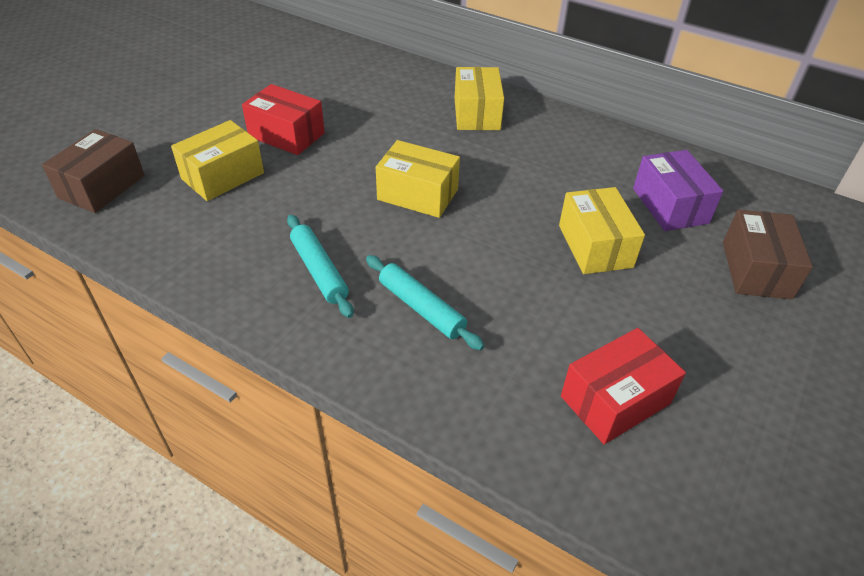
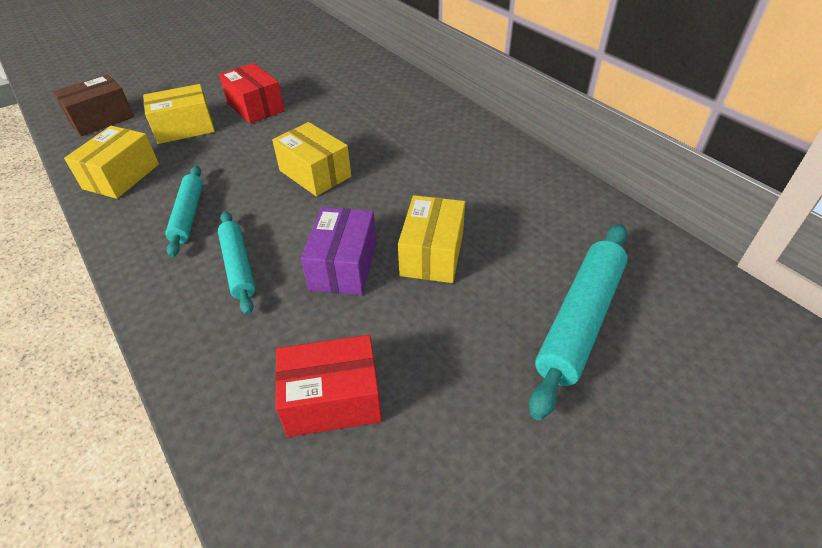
camera: 25 degrees right, 0 degrees up
yellow box [455,67,504,130] -> yellow box moved to [64,126,159,199]
purple box [633,150,723,231] -> purple box moved to [301,207,376,295]
brown box [723,210,813,299] -> turquoise rolling pin [529,224,628,420]

